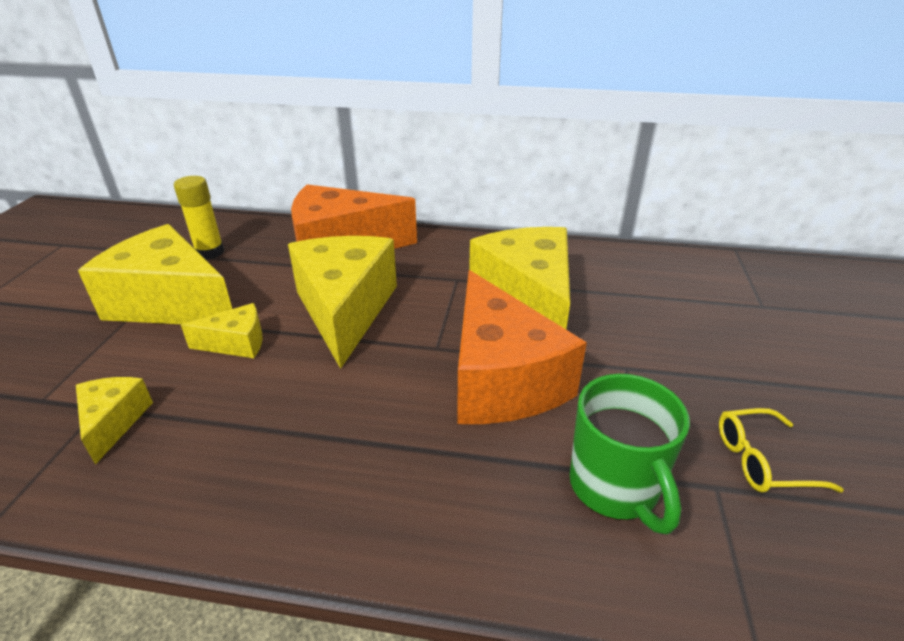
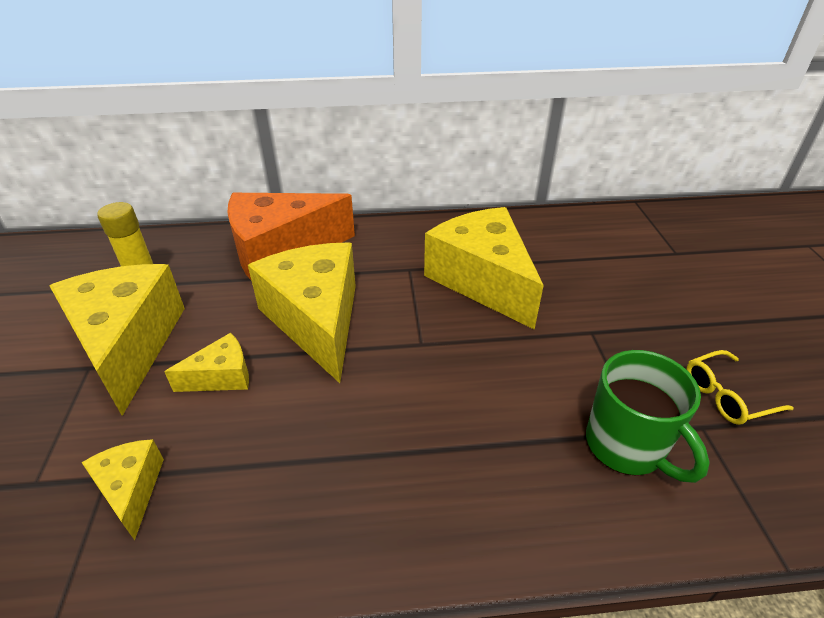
camera: 15 degrees left, 5 degrees up
yellow cheese [78,224,232,324] -> yellow cheese turned 60 degrees clockwise [49,264,185,416]
orange cheese [457,270,587,424] -> none

